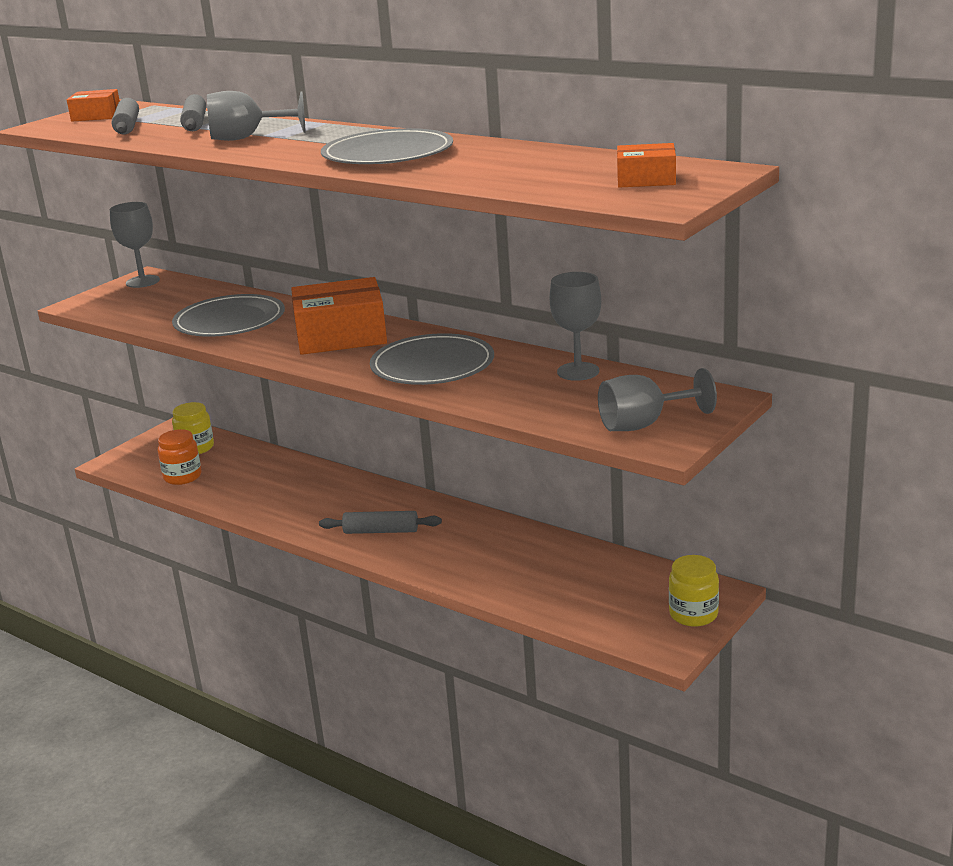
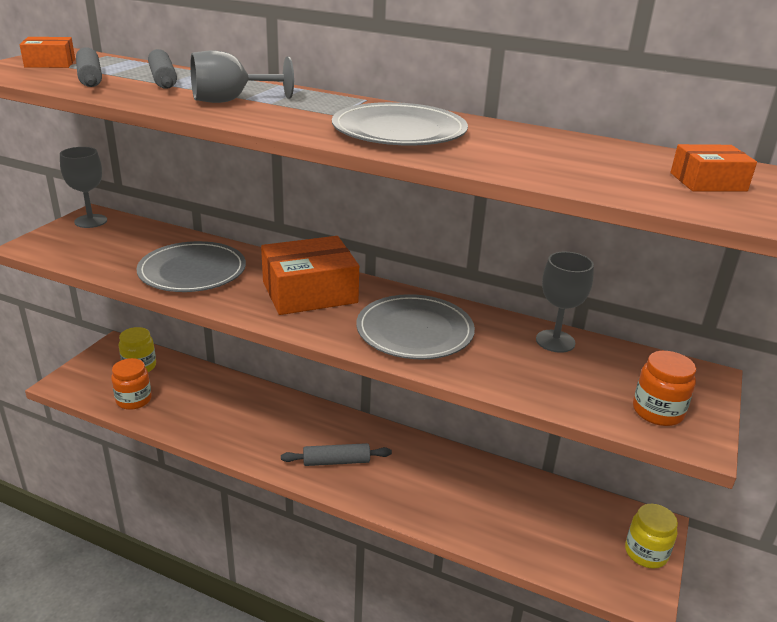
camera: 15 degrees left, 5 degrees up
grey goblet [598,368,717,431] -> orange jar [633,351,696,426]

